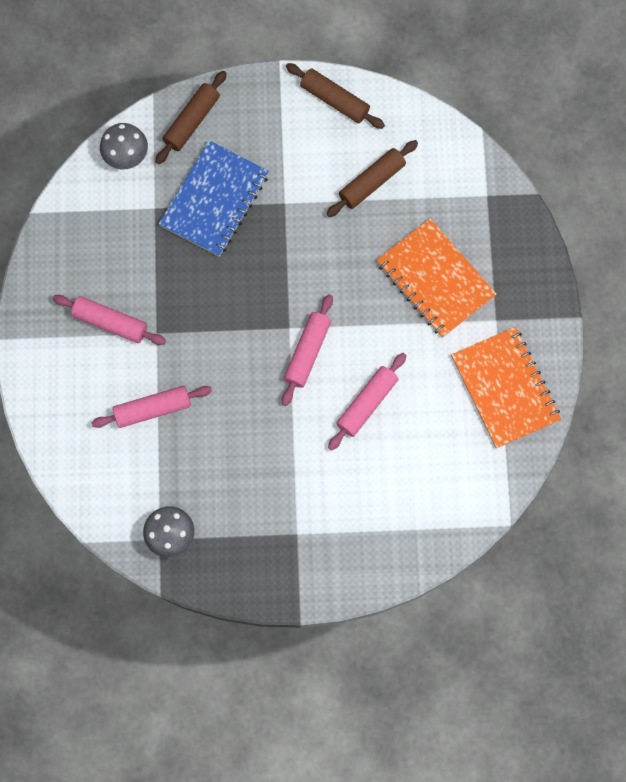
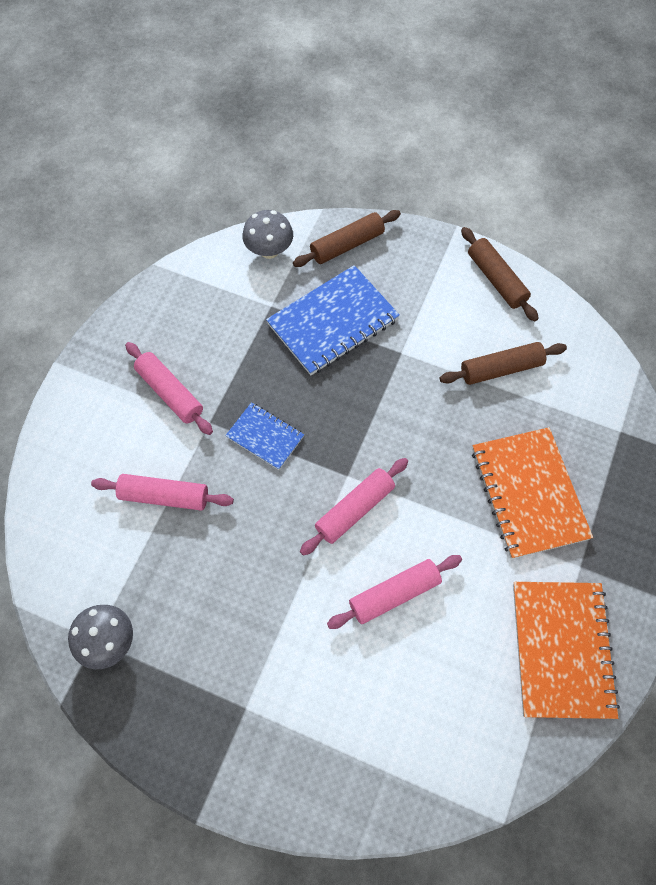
camera: 25 degrees right, 10 degrees down
none -> blue notebook [225,402,304,470]

